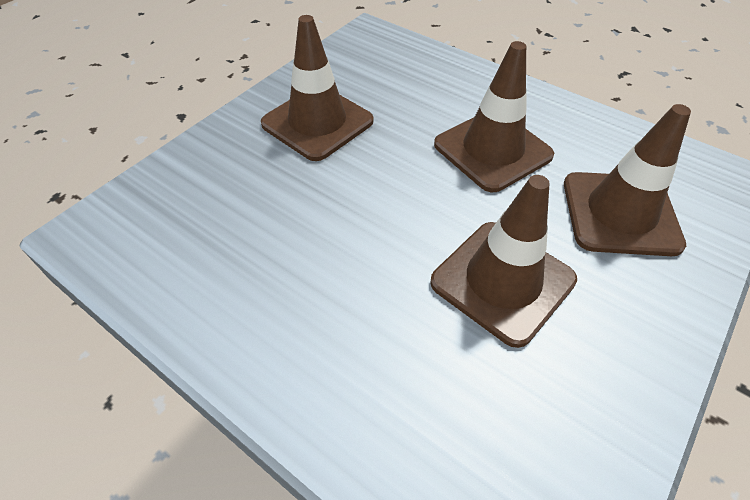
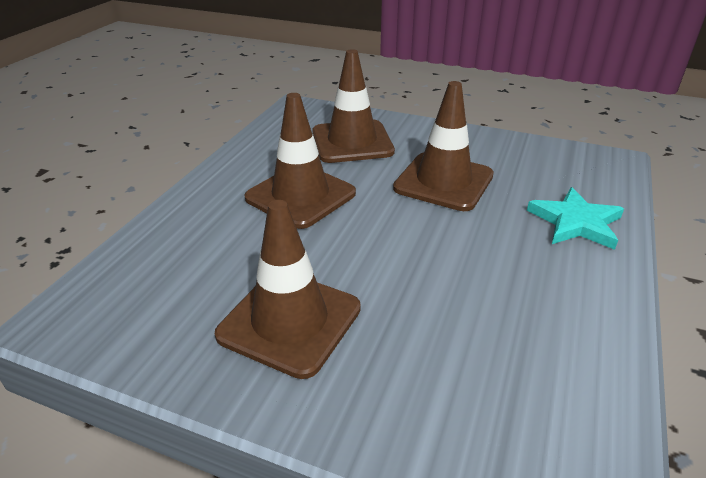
camera: 105 degrees left, 15 degrees down
none -> turquoise star [527,187,624,250]

